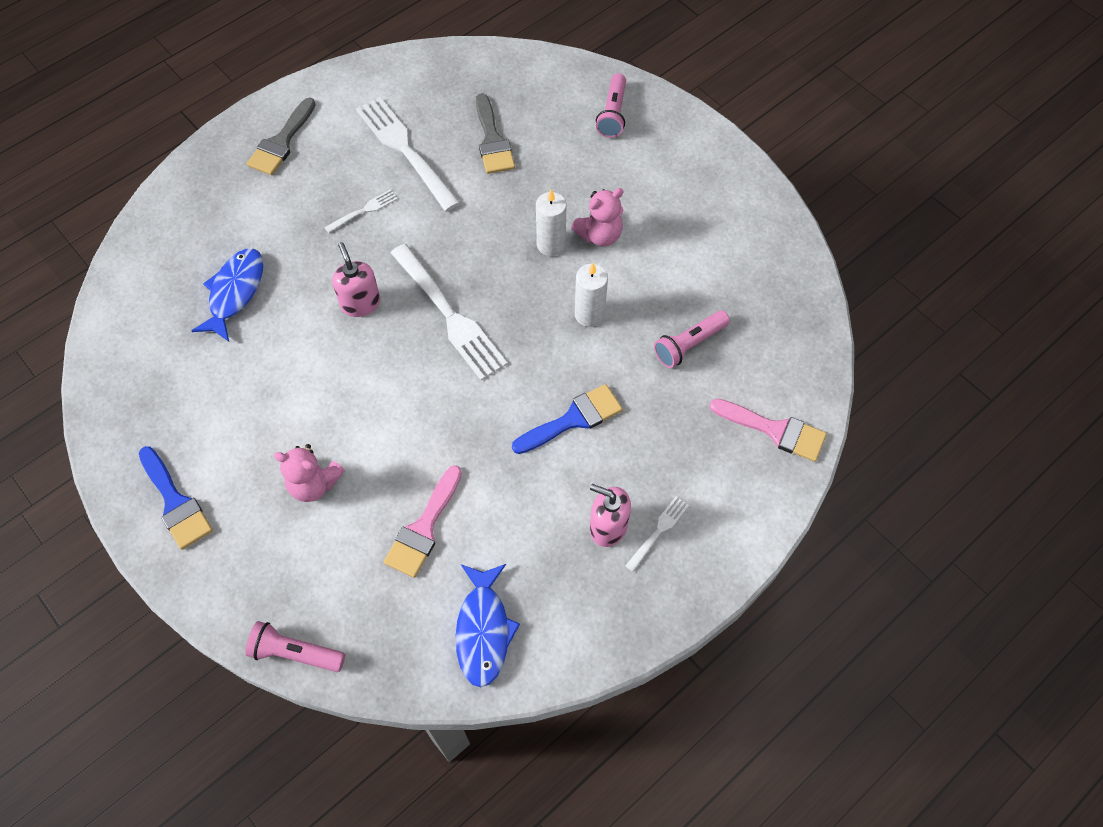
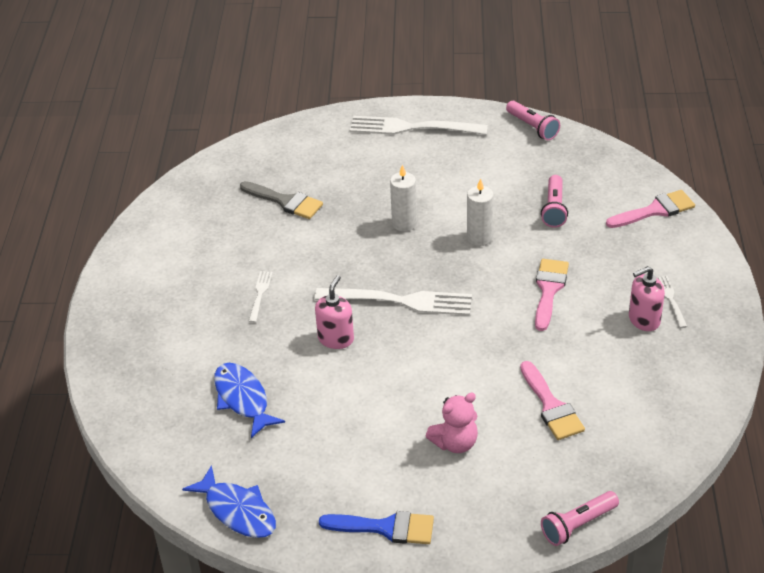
camera: 45 degrees left, 20 degrees down
grey brush [247,98,316,175] -> none
pink soap dispenser [332,242,380,317] -> pink soap dispenser turned 90 degrees clockwise [315,275,354,349]
white fork [356,97,460,212] -> white fork moved to [350,116,488,135]
blue fish [456,564,520,687] -> blue fish moved to [182,465,276,538]
blue brush [512,384,623,454] -> pink brush [535,259,569,331]
pink teddy bear [571,188,623,247] -> none
pink flashlight [596,73,626,138] -> pink flashlight moved to [506,101,560,140]

